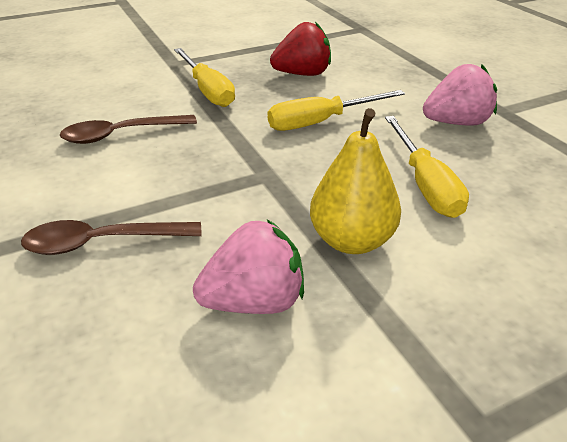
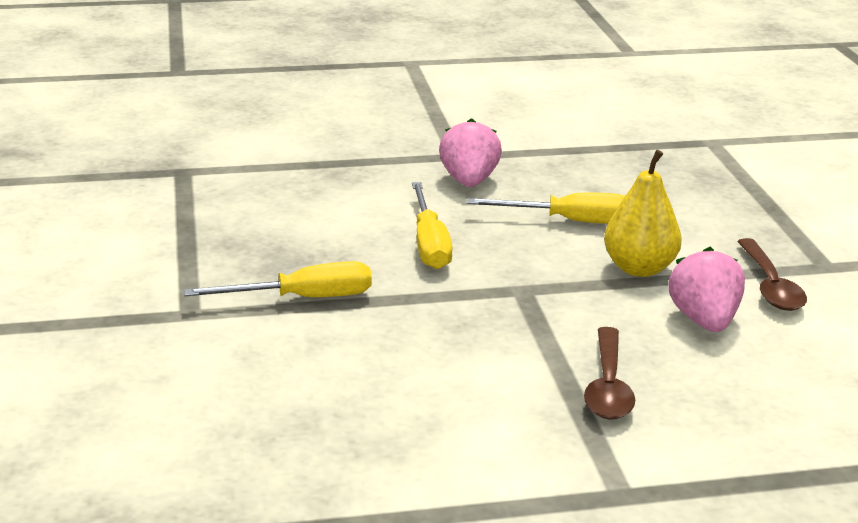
camera: 75 degrees left, 10 degrees down
brown spoon [60,115,197,144] -> brown spoon moved to [737,238,807,311]
red strawberry [270,22,331,76] -> none

